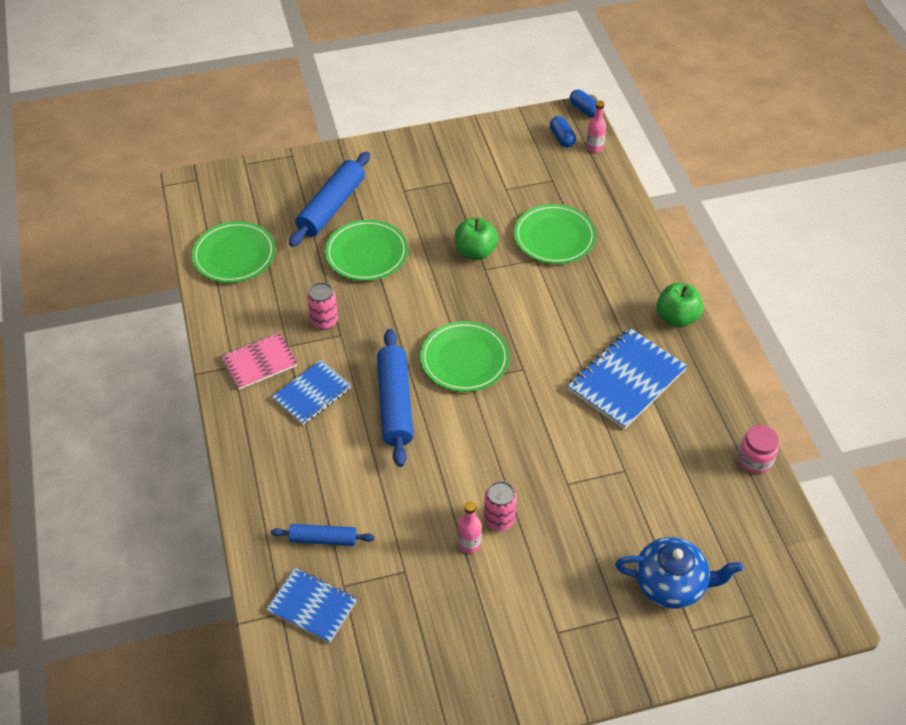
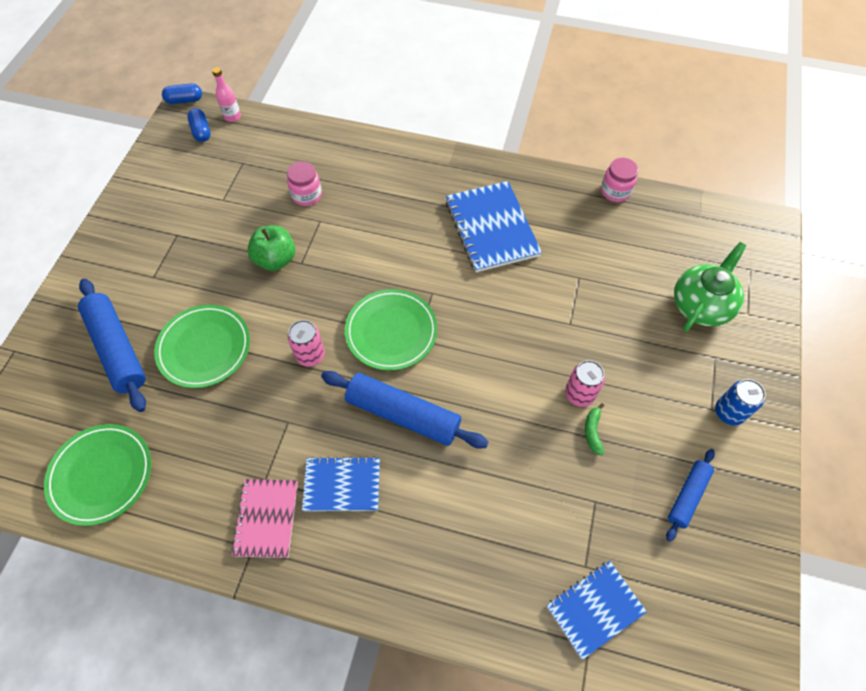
camera: 60 degrees left, 10 degrees up
blue rolling pin [271,524,375,546] -> blue rolling pin moved to [666,449,715,542]
blue notebook [272,360,352,425] -> blue notebook turned 75 degrees counterclockwise [302,456,380,511]
pink can [307,282,338,330] -> pink can moved to [287,320,325,367]
pink bottle [458,501,482,553] -> green banana [585,403,604,455]
green plate [514,204,596,264] -> pink jar [287,161,322,206]
blue capsule [550,116,576,147] -> blue capsule turned 60 degrees clockwise [187,108,211,142]
blue teapot [615,537,743,609] -> green teapot [674,242,746,332]
green apple [656,283,703,327] -> none
none -> blue can [715,379,766,425]

